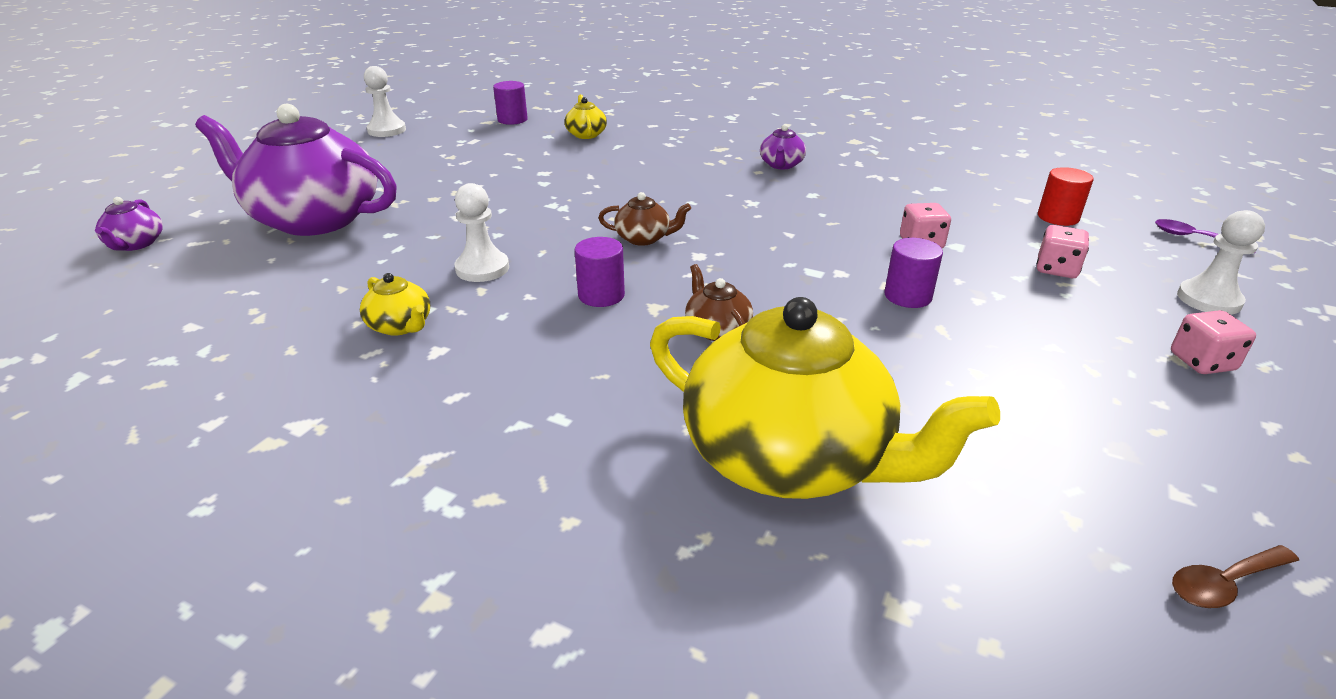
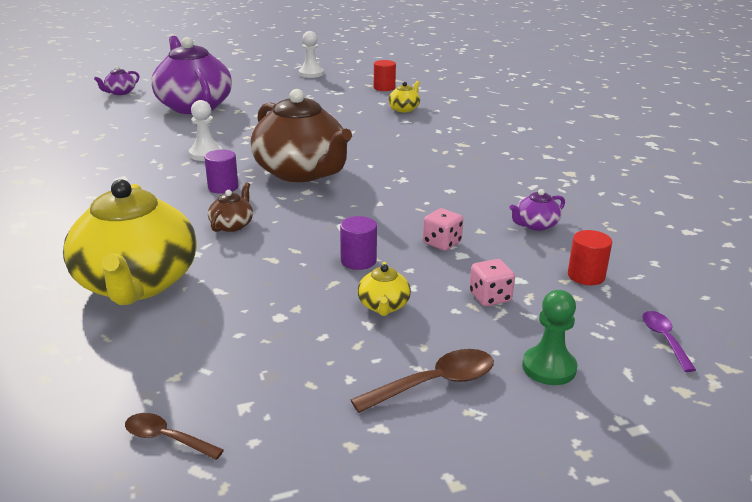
camera: 45 degrees right, 5 degrees down
yellow teapot [360,273,430,336] -> yellow teapot moved to [357,262,411,316]
purple cylinder [493,81,528,125] -> red cylinder [374,60,396,91]
brown teapot [598,192,691,246] -> brown teapot [250,89,352,182], size x2.45
purple teapot [760,124,806,169] -> purple teapot moved to [509,189,565,231]
pink dice [1171,310,1256,374] -> brown spoon [350,349,494,413]
white pawn [1177,210,1265,315] -> green pawn [522,290,578,385]

